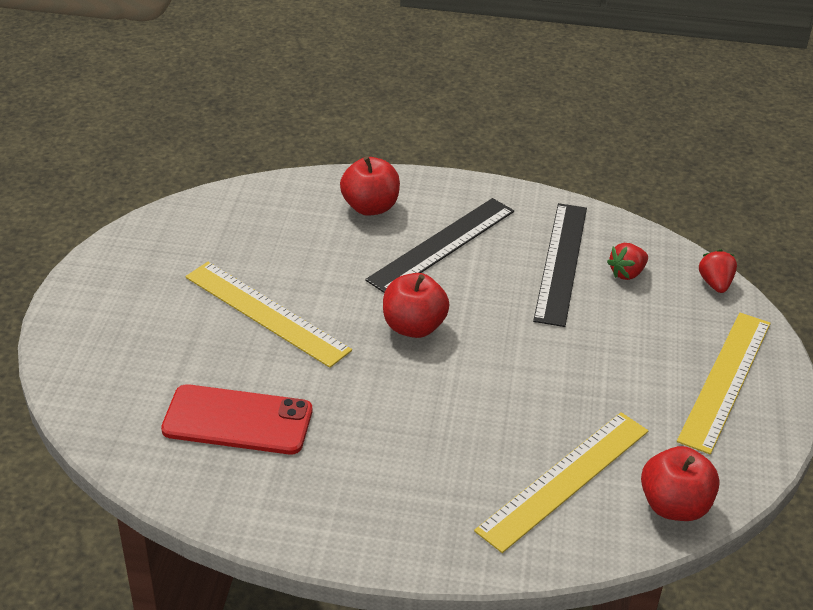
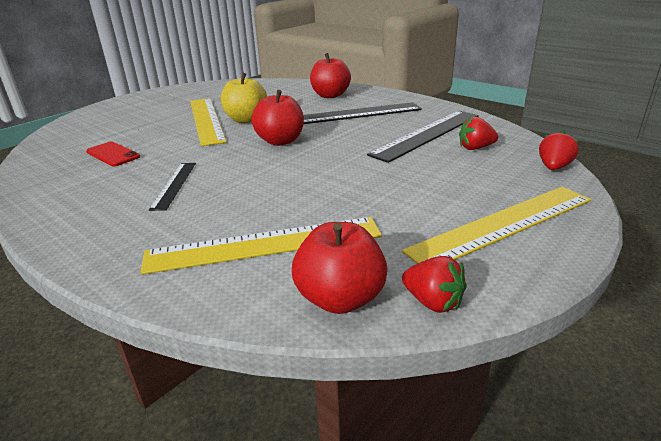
camera: 35 degrees right, 10 degrees down
red phone [161,384,312,455] -> red phone [86,142,140,166], size x0.57
none -> black ruler [149,163,196,211]
none -> yellow apple [221,72,267,123]
none -> red strawberry [402,256,467,313]

